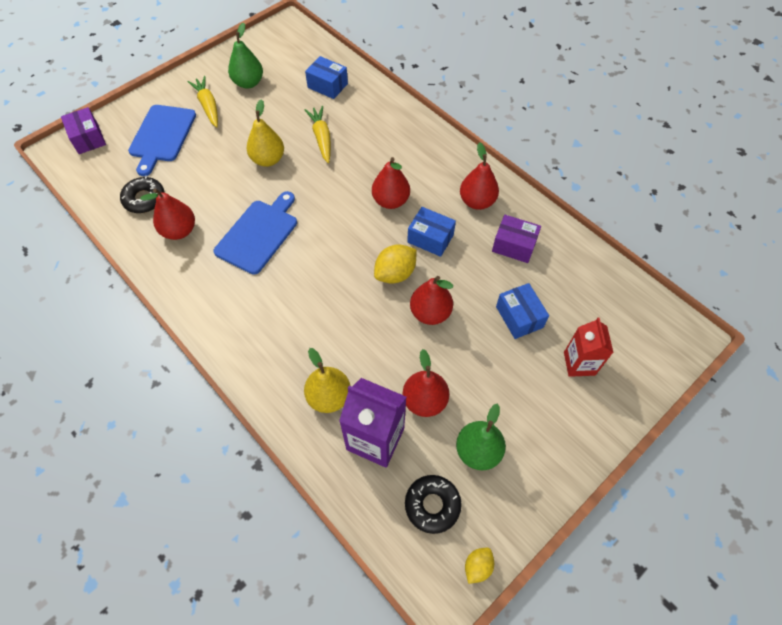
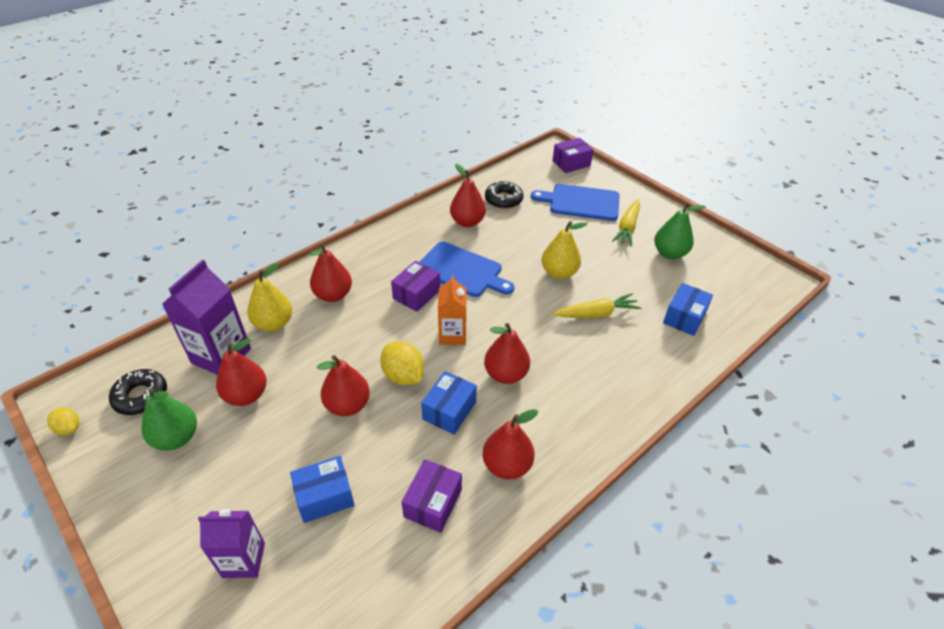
camera: 90 degrees right, 15 degrees down
yellow carrot [187,76,218,127] -> yellow carrot turned 135 degrees clockwise [612,199,640,247]
red carton [564,317,614,377] -> purple carton [198,509,265,578]
none -> red pear [309,244,352,302]
none -> purple box [391,261,440,312]
none -> orange carton [438,275,467,345]

